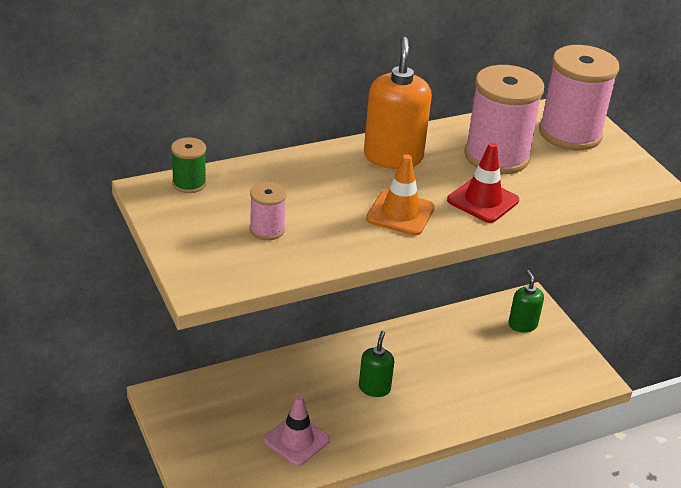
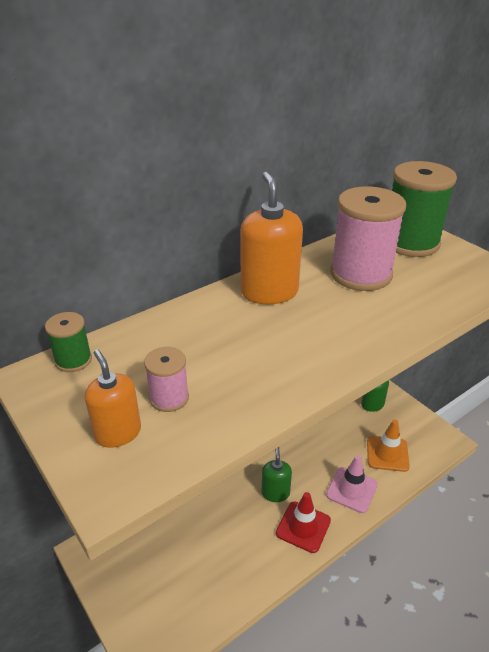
camera: 10 degrees left, 0 degrees up
pink traffic cone [264,395,330,466] -> pink traffic cone moved to [326,455,378,513]
orange traffic cone [366,154,435,236] -> orange traffic cone moved to [367,420,410,472]
red traffic cone [447,142,519,223] -> red traffic cone moved to [276,492,331,553]
pink spool [539,45,619,150] -> green spool [392,161,457,257]
none -> orange soap dispenser [85,350,141,448]

